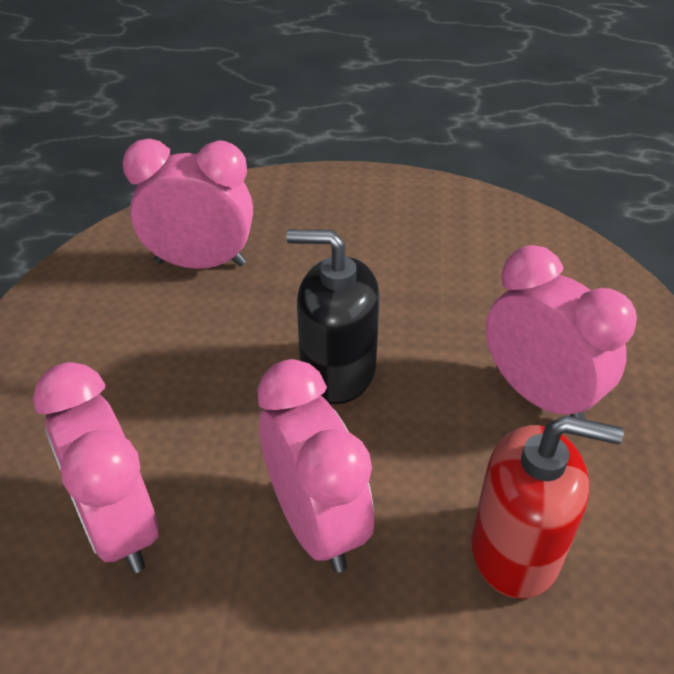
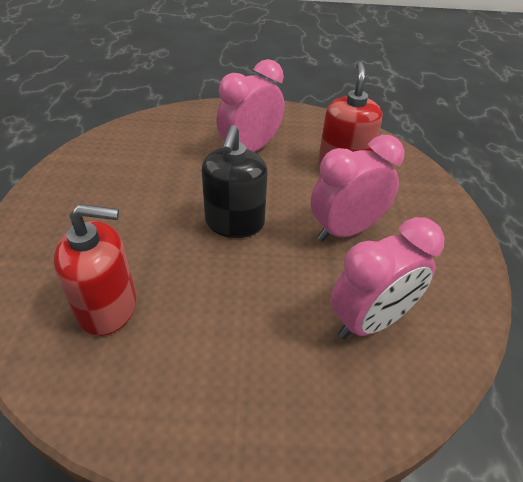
camera: 95 degrees left, 0 degrees up
pink clock [122,139,253,269] -> red soap dispenser [54,204,136,336]

